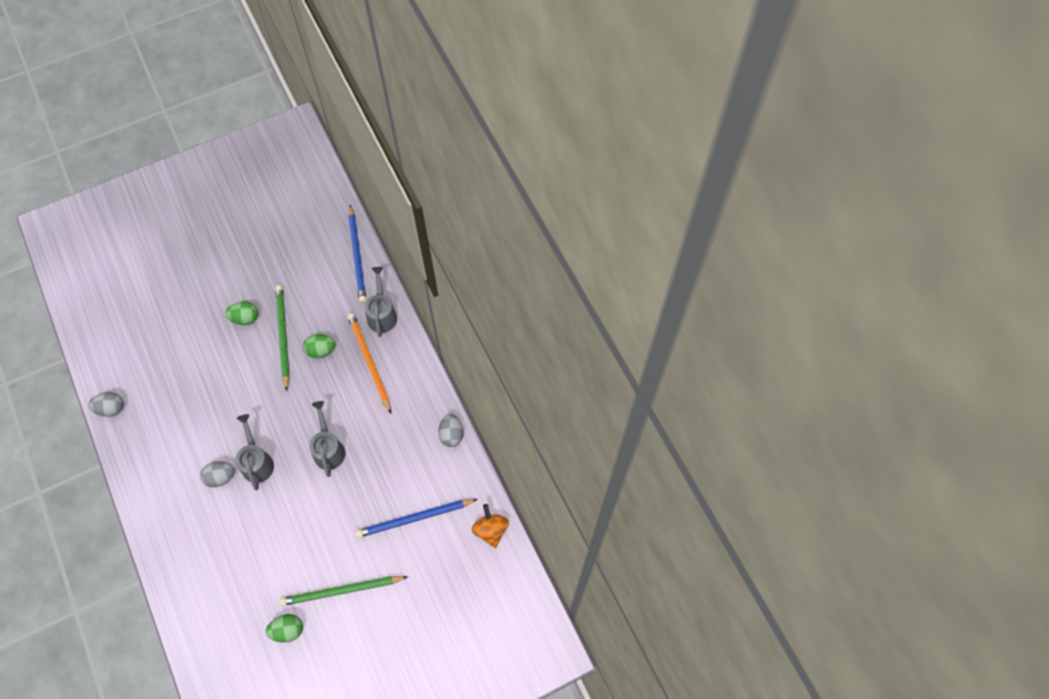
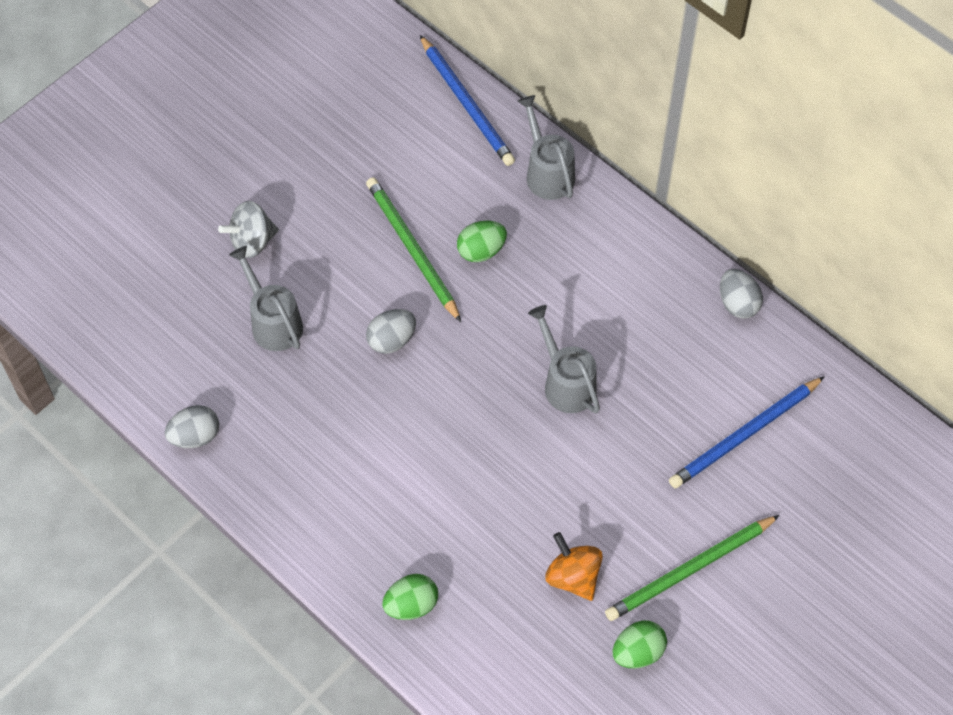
camera: 20 degrees left, 5 degrees down
grey egg [200,461,235,488] -> grey egg moved to [366,309,416,354]
green egg [225,301,258,325] -> green egg moved to [382,574,438,620]
grey watering can [235,414,274,490] -> grey watering can moved to [229,246,303,351]
orange pencil [347,313,391,414] -> none
orange spinning top [472,504,509,548] -> orange spinning top moved to [545,532,603,601]
none -> grey spinning top [218,201,279,258]

